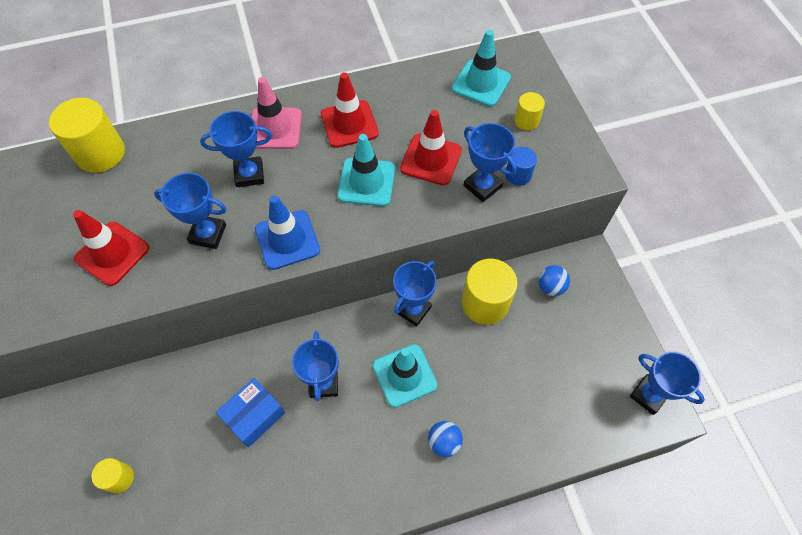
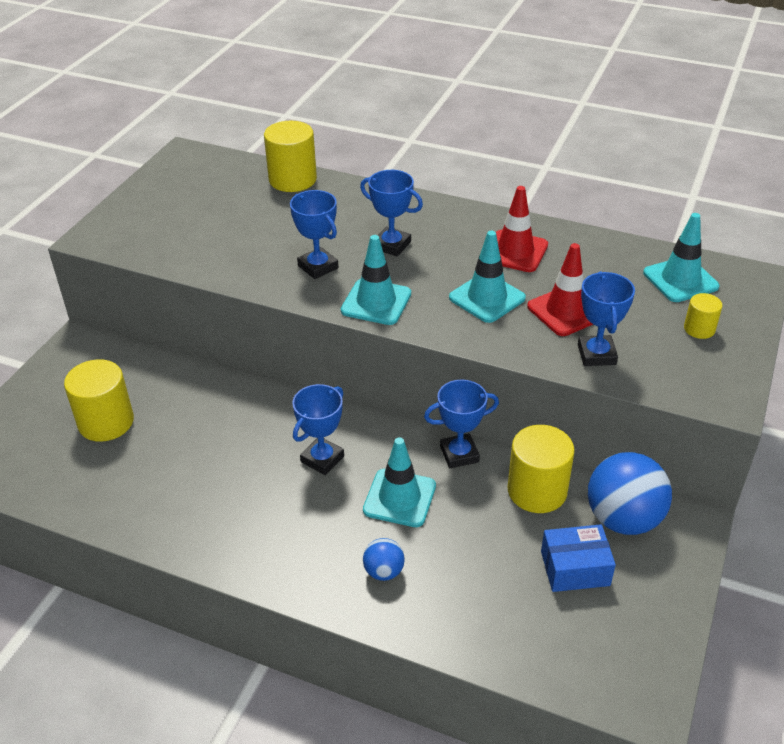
camera: 40 degrees right, 20 degrees down
red traffic cone [73,210,150,286] -> none
yellow cylinder [91,458,134,493] -> yellow cylinder [64,359,134,442], size x1.89
blue box [216,378,285,447] -> blue box moved to [541,524,616,592]
pink traffic cone [251,77,302,149] -> none
blue traffic cone [255,195,320,270] -> turquoise traffic cone [341,235,411,325]
blue cylinder [505,147,537,186] -> none
blue ball [538,265,570,296] -> blue ball [588,452,672,535], size x2.02
blue trophy [630,352,705,415] -> none

